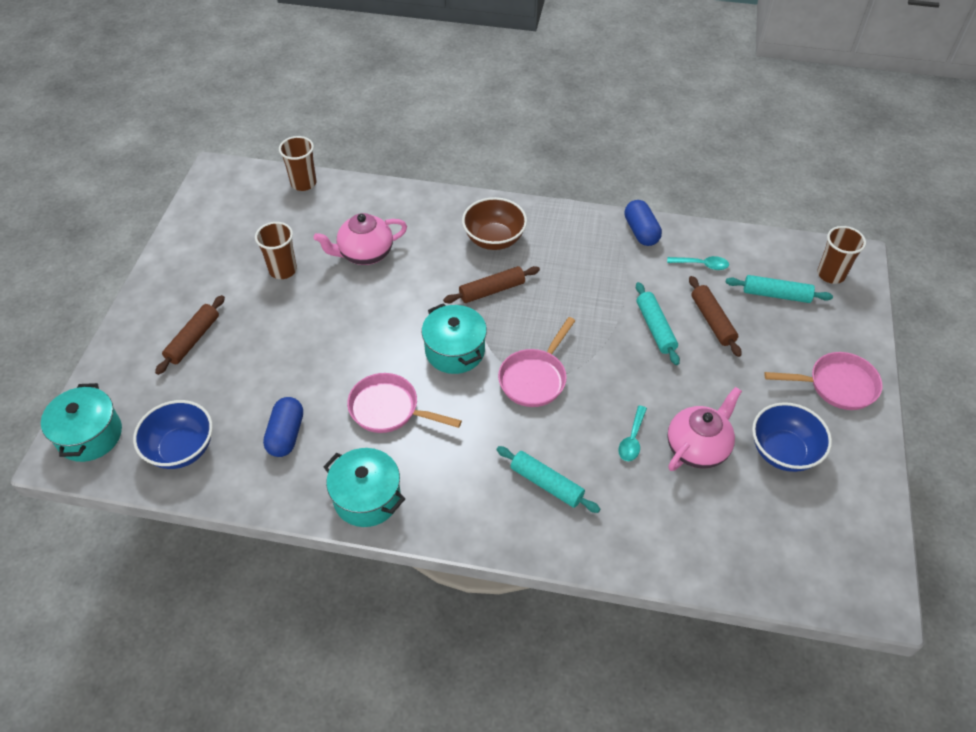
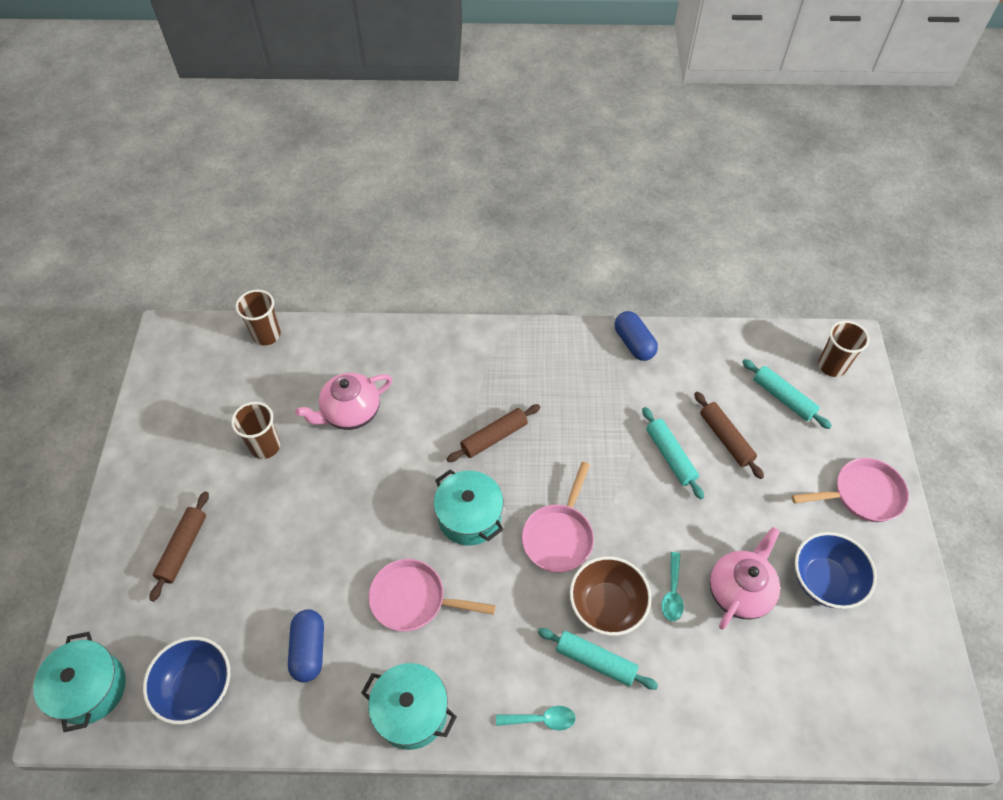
camera: 10 degrees left, 5 degrees up
brown bowl [462,197,527,250] -> brown bowl moved to [570,556,652,636]
turquoise spoon [667,256,729,270] -> turquoise spoon moved to [496,706,576,731]
turquoise rolling pin [726,275,833,303] -> turquoise rolling pin turned 45 degrees clockwise [742,359,832,429]

